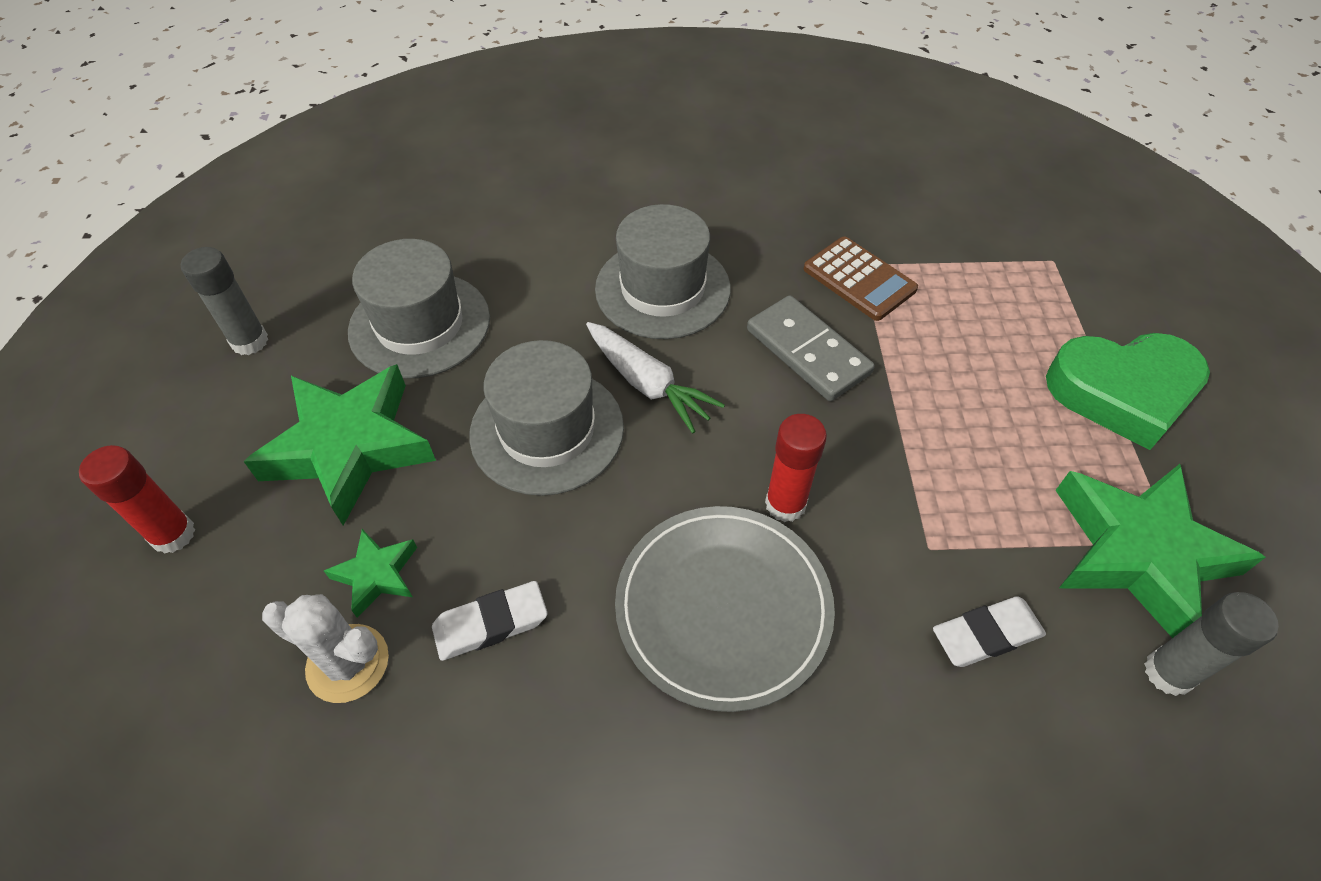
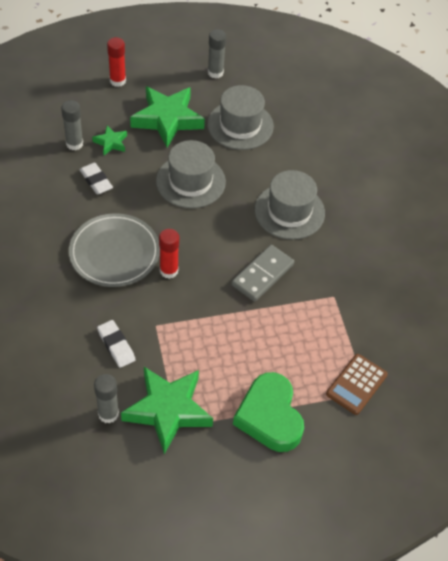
camera: 75 degrees right, 0 degrees up
white cactus [262,594,389,703] -> grey glue stick [61,100,83,150]
white carrot [586,322,725,433] -> none
brown calculator [804,237,918,321] -> brown calculator moved to [326,354,388,415]

